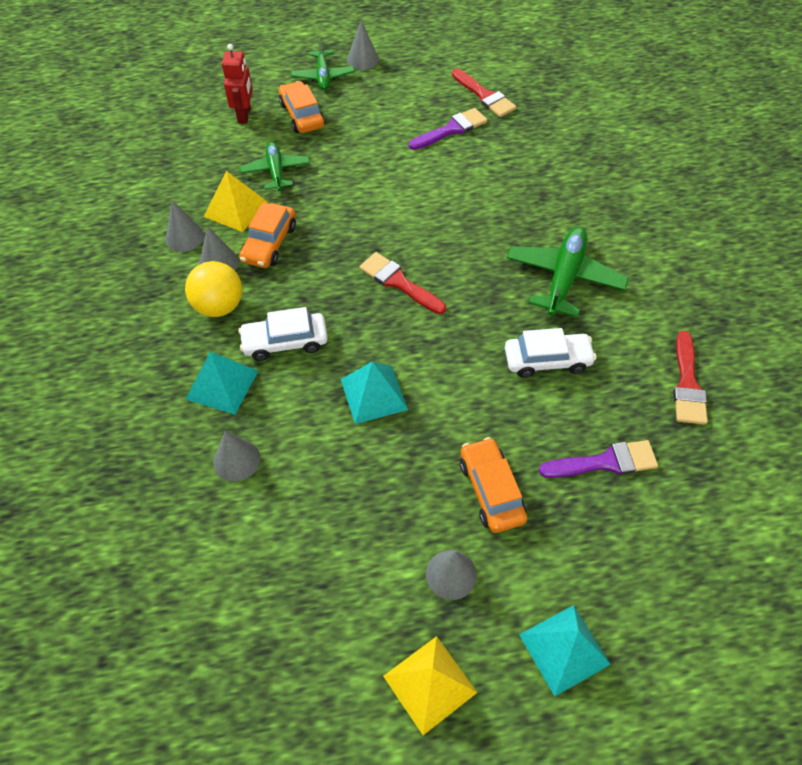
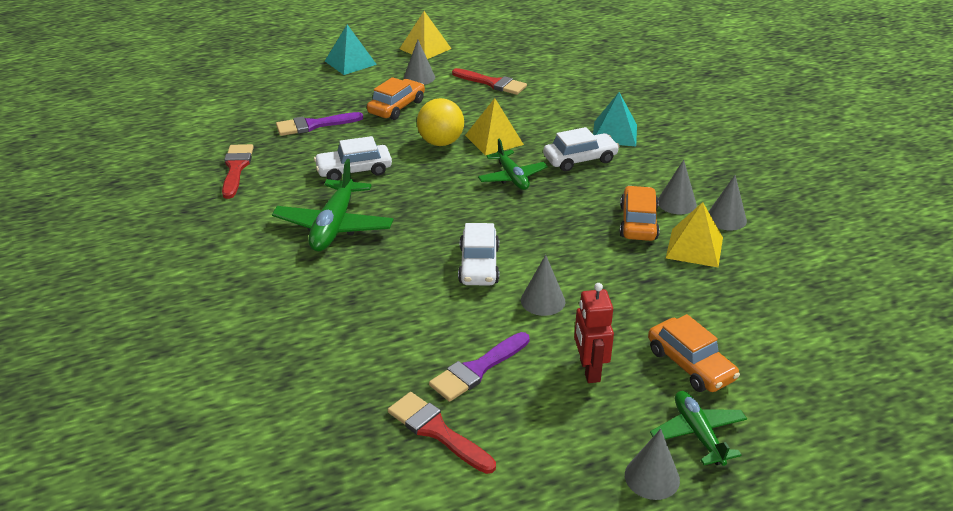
camera: 170 degrees right, 20 degrees down
yellow ball [185,261,242,317] -> yellow ball moved to [417,98,464,146]
grey cone [214,431,260,482] -> grey cone moved to [521,255,565,316]
red robot [222,44,253,124] -> red robot moved to [574,283,614,383]
green plane [240,142,310,191] -> green plane moved to [478,139,548,190]
turquoise pyramid [341,361,408,424] -> yellow pyramid [465,98,524,155]
red brush [360,252,446,314] -> red brush moved to [452,68,527,95]
orange car [460,437,527,533] -> orange car turned 120 degrees counterclockwise [367,77,425,120]
none -> white car [458,223,499,285]

